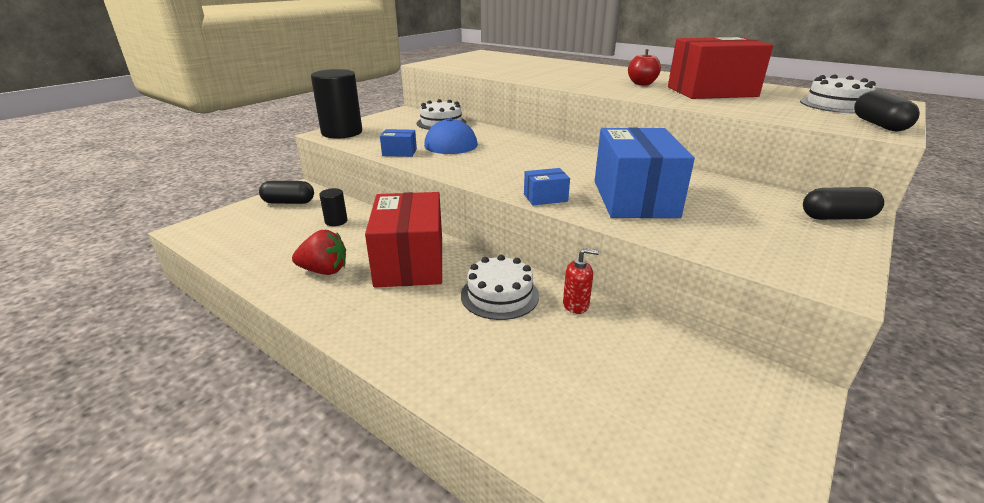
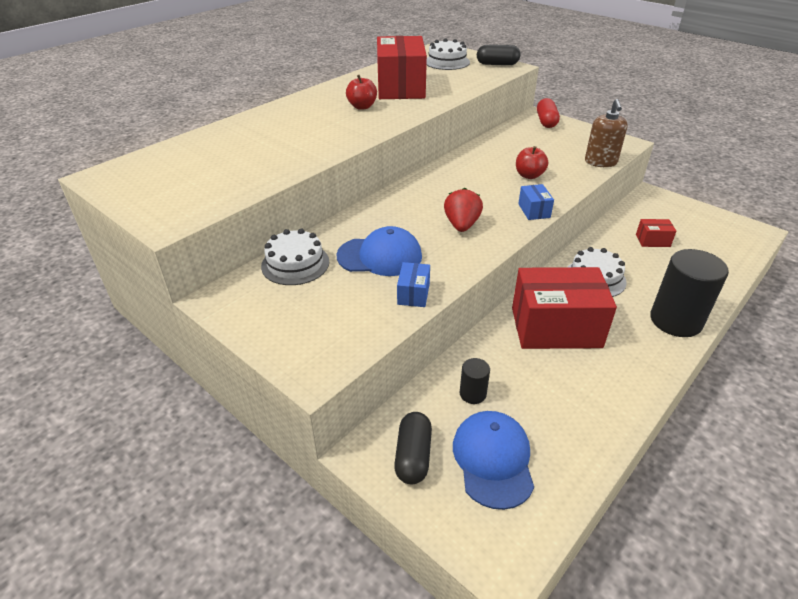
camera: 85 degrees left, 10 degrees up
red strawberry [292,230,346,275] -> red strawberry moved to [444,188,483,232]
black cylinder [311,69,362,139] -> black cylinder moved to [650,249,729,337]
red soap dispenser [563,248,599,314] -> none
blue box [595,127,695,218] -> red apple [516,146,548,179]
black capsule [803,187,884,220] -> red capsule [537,98,560,128]
none -> blue cap [453,411,534,510]
none -> brown soap dispenser [585,99,628,167]
none -> red box [636,219,676,247]

